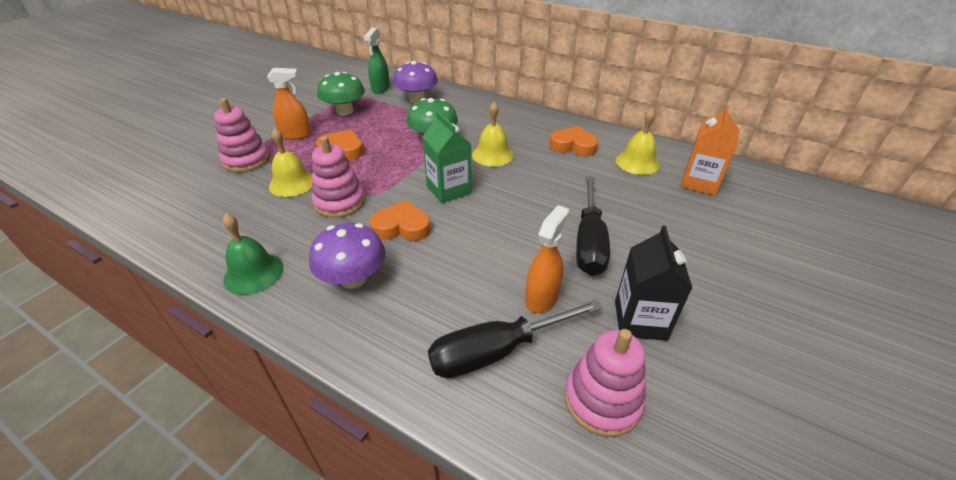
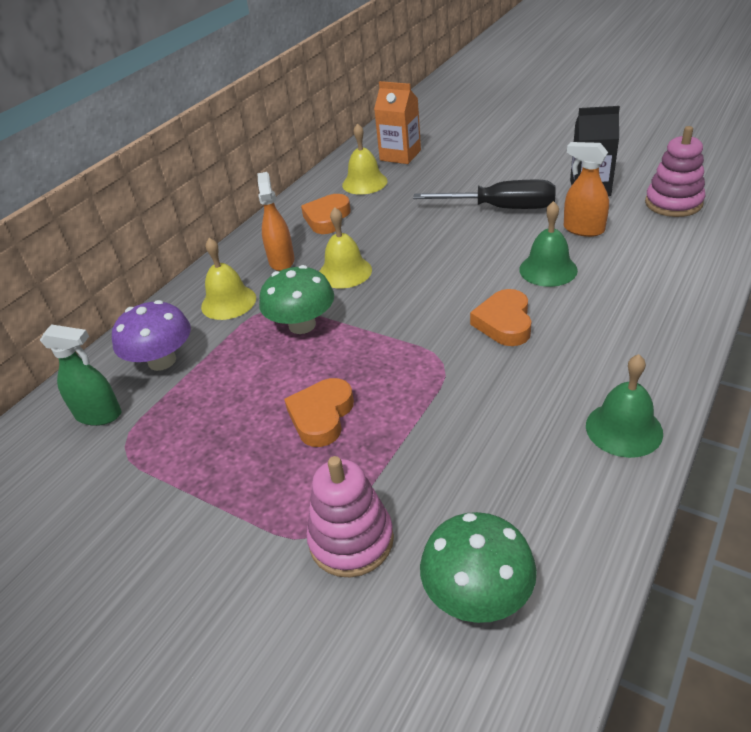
camera: 85 degrees left, 0 degrees up
orange spray bottle [267,68,311,140] -> orange spray bottle moved to [257,172,294,271]
yellow bell [269,128,313,197] -> yellow bell moved to [201,238,256,320]
purple mushroom [309,223,386,289] -> none
pink stacking toy [312,136,365,218] -> none
green mushroom [317,72,365,116] -> green mushroom moved to [420,512,537,623]
green carton [422,111,472,203] -> none
black screwdriver [428,299,603,378] -> none
none -> green bell [519,201,578,287]

